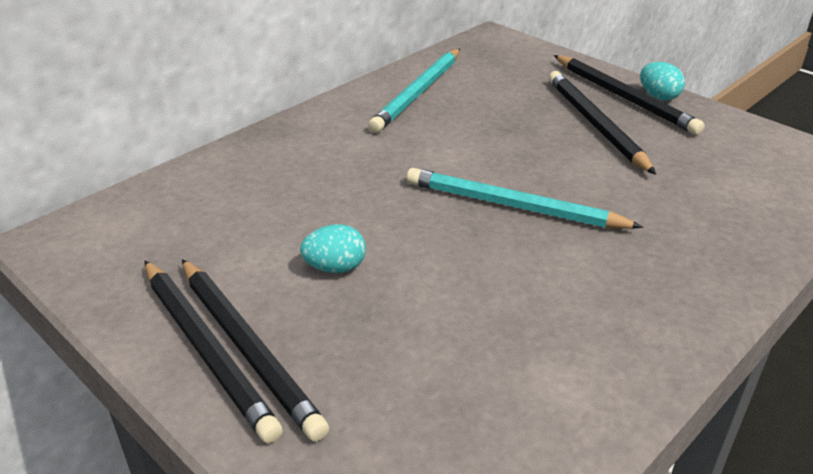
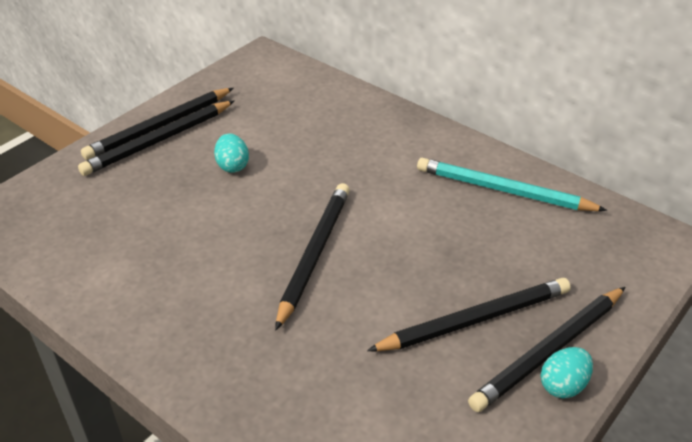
camera: 85 degrees right, 5 degrees up
turquoise pencil [407,168,643,229] -> black pencil [275,183,350,331]

